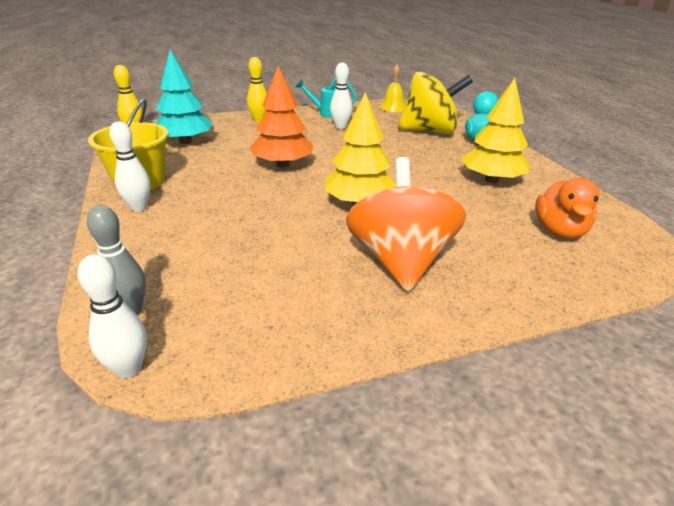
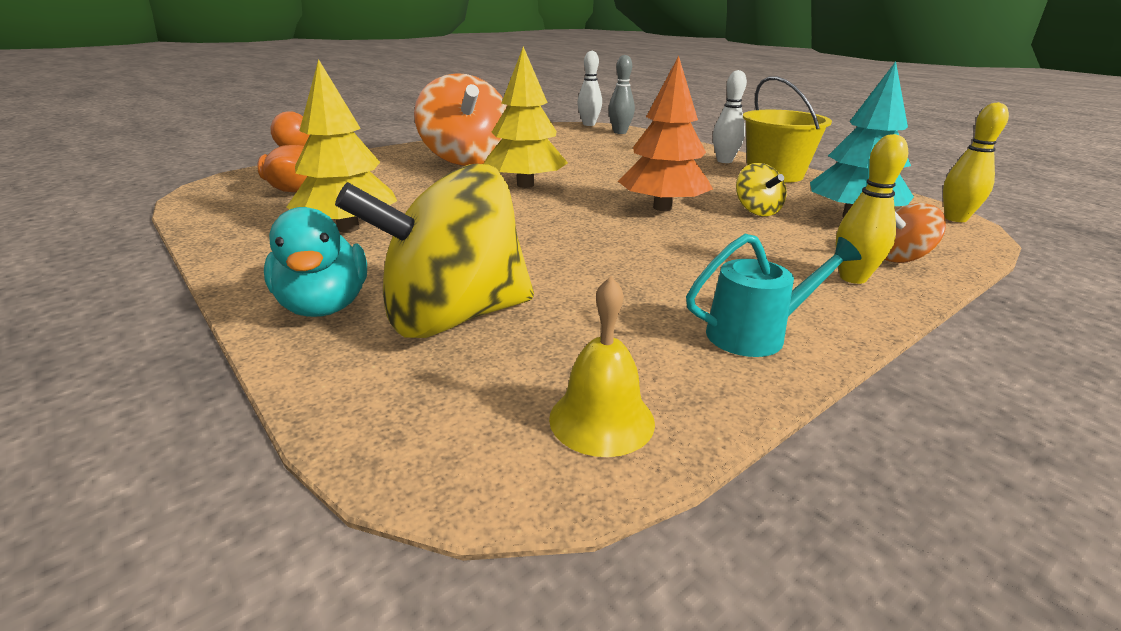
camera: 160 degrees right, 5 degrees down
white bowling pin [330,62,352,129] -> none
none -> yellow spinning top [736,163,787,216]
none -> orange spinning top [885,203,946,263]

